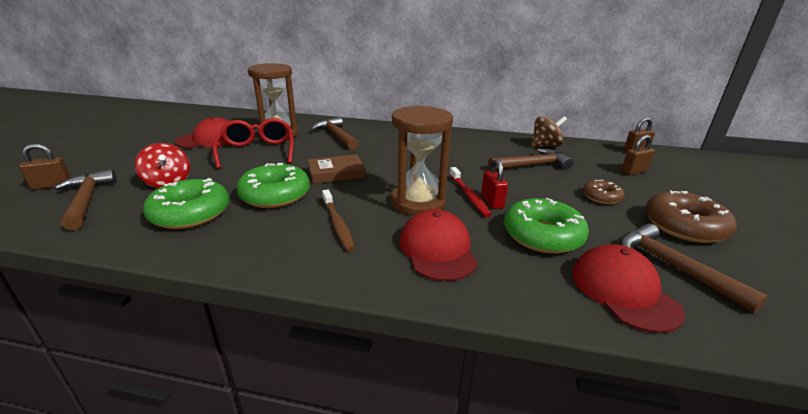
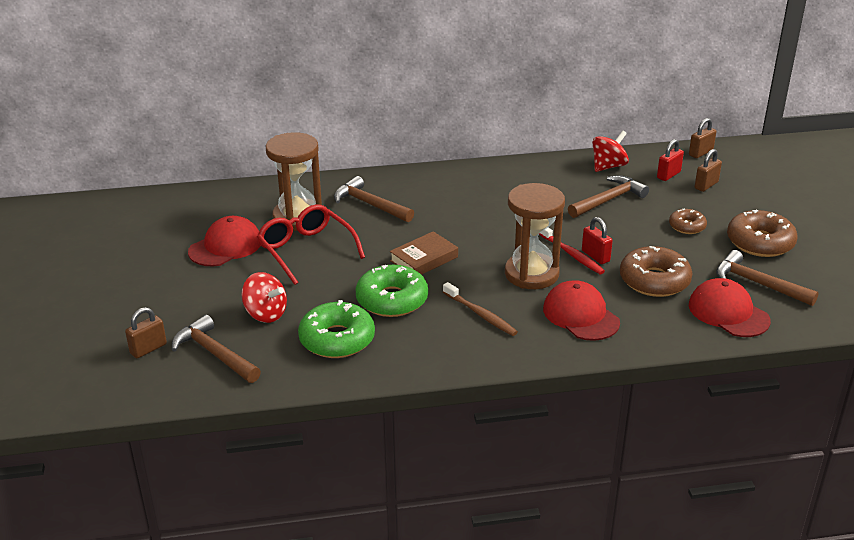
camera: 20 degrees left, 5 degrees up
green donut [504,198,589,254] -> brown donut [620,246,693,297]
brown spinning top [531,116,567,147] -> red spinning top [592,131,629,172]
none -> red padlock [657,139,684,181]

